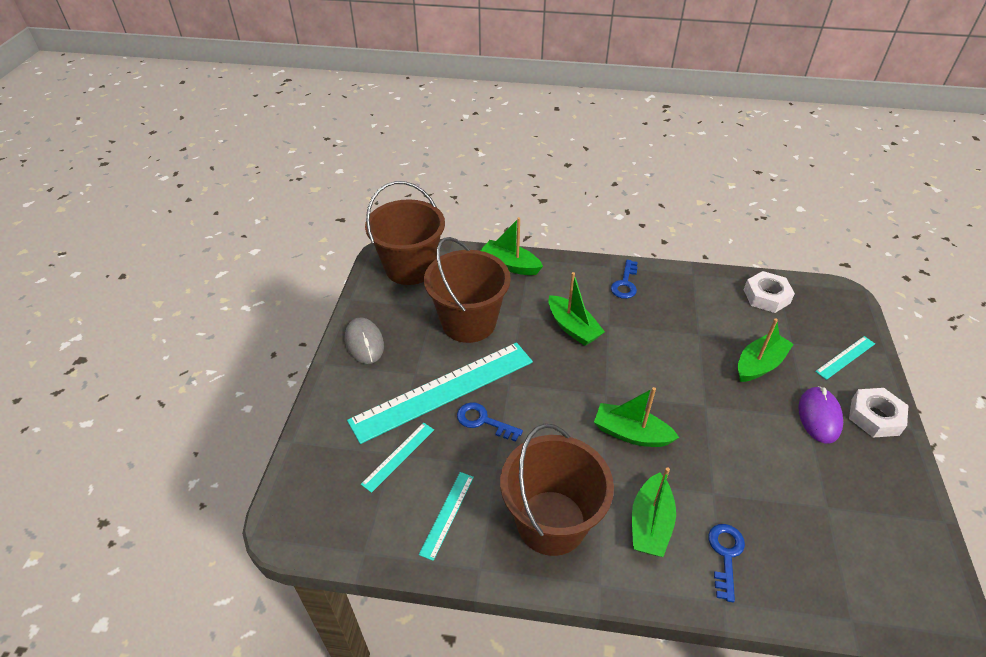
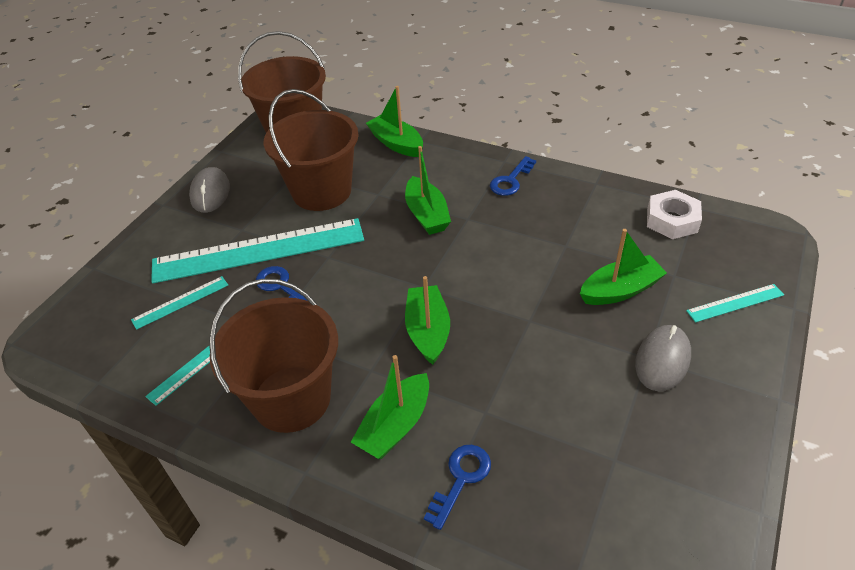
camera: 20 degrees right, 0 degrees up
green boat [594,387,679,447] -> green boat turned 45 degrees clockwise [405,276,450,365]
purple mouse [799,386,843,444] -> grey mouse [635,325,691,391]
white nut [849,388,909,438] -> none

